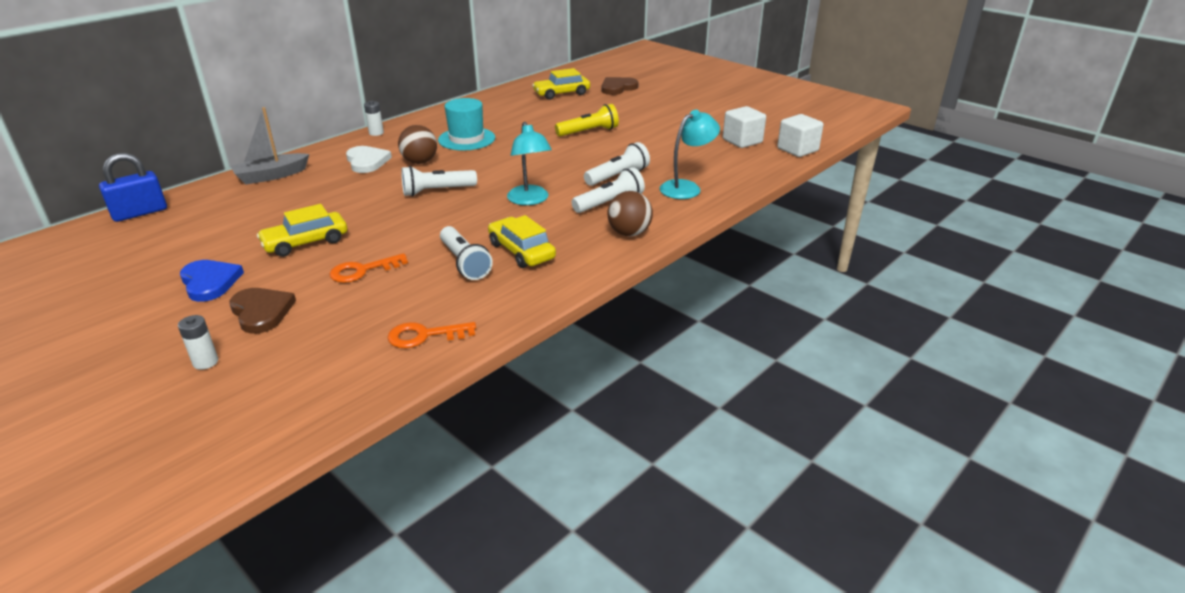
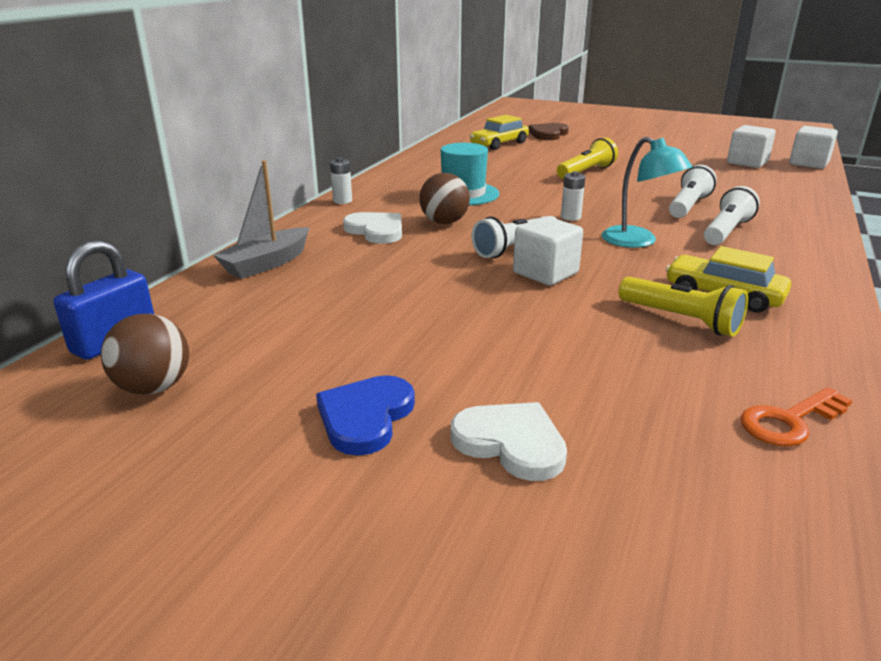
camera: 20 degrees left, 5 degrees down
white battery [178,315,218,370] -> white battery moved to [561,171,585,221]
blue heart [180,260,244,302] -> blue heart turned 105 degrees counterclockwise [316,375,415,456]
brown heart [230,288,296,334] -> white heart [451,402,567,481]
yellow car [257,204,347,257] -> none
orange key [330,253,408,283] -> none
white flashlight [440,226,493,280] -> yellow flashlight [619,277,748,337]
brown ball [607,191,653,236] -> brown ball moved to [101,314,189,395]
turquoise lamp [660,110,720,199] -> none
none -> white cube [513,216,583,286]

